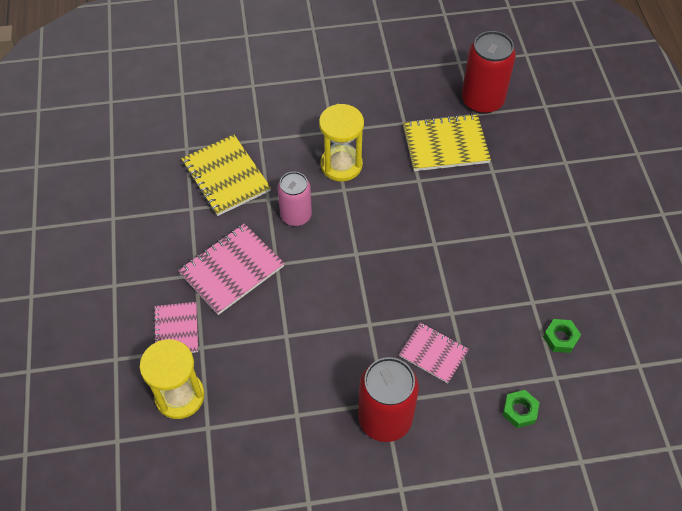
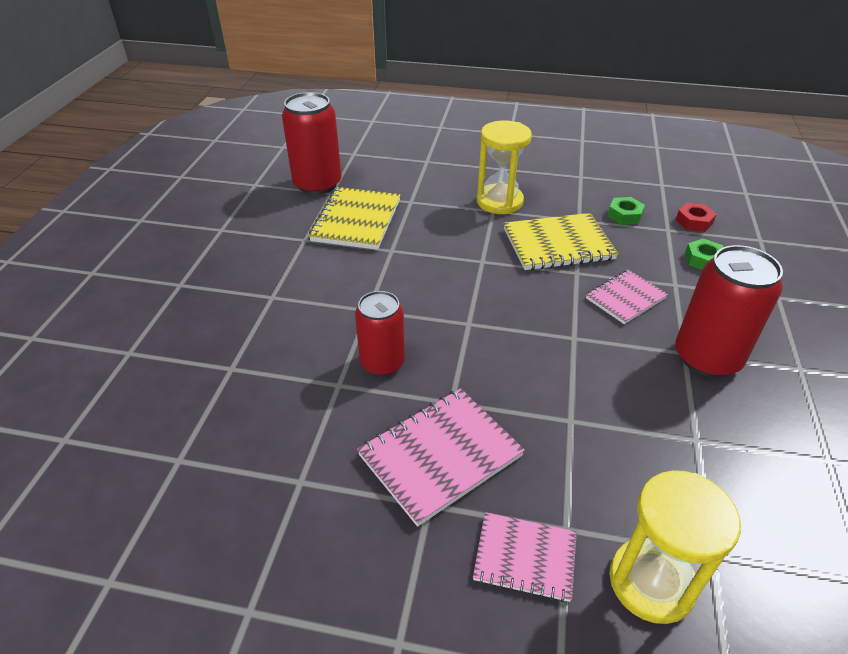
camera: 70 degrees left, 15 degrees down
pink notebook [178,223,285,315] -> pink notebook turned 75 degrees clockwise [357,388,525,527]
yellow notebook [181,134,271,216] -> yellow notebook moved to [503,213,619,270]
pink can [278,172,312,226] -> red can [355,291,405,376]
yellow hourglass [319,104,364,182] -> yellow hourglass moved to [477,121,532,214]
none -> red nut [676,203,717,232]

